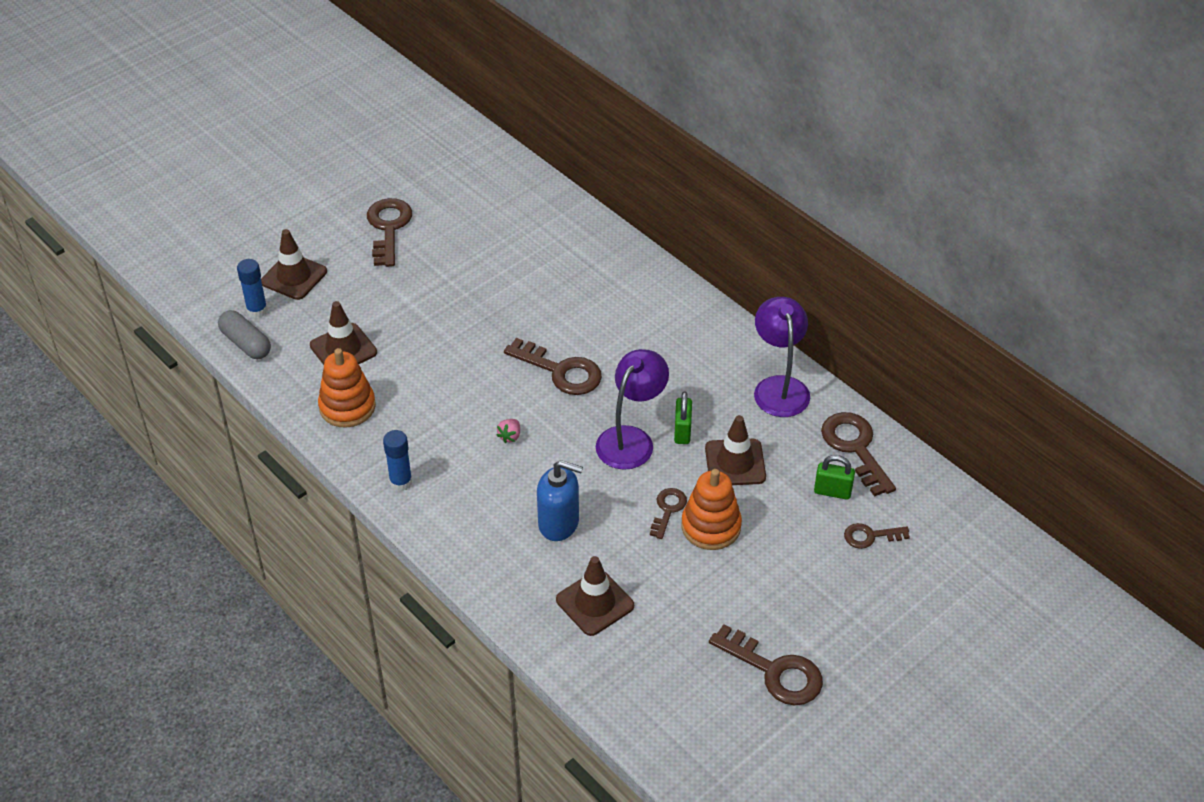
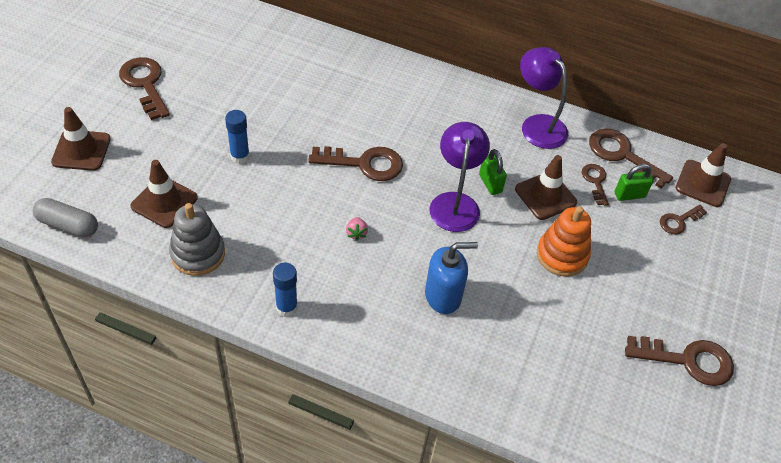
camera: 30 degrees left, 5 degrees up
blue glue stick [237,259,268,318] -> blue glue stick moved to [225,110,250,164]
orange stacking toy [318,348,376,428] -> grey stacking toy [169,203,225,276]
brown traffic cone [556,556,634,636] -> brown traffic cone moved to [676,143,731,207]
brown key [650,488,687,539] -> brown key moved to [582,164,609,206]

